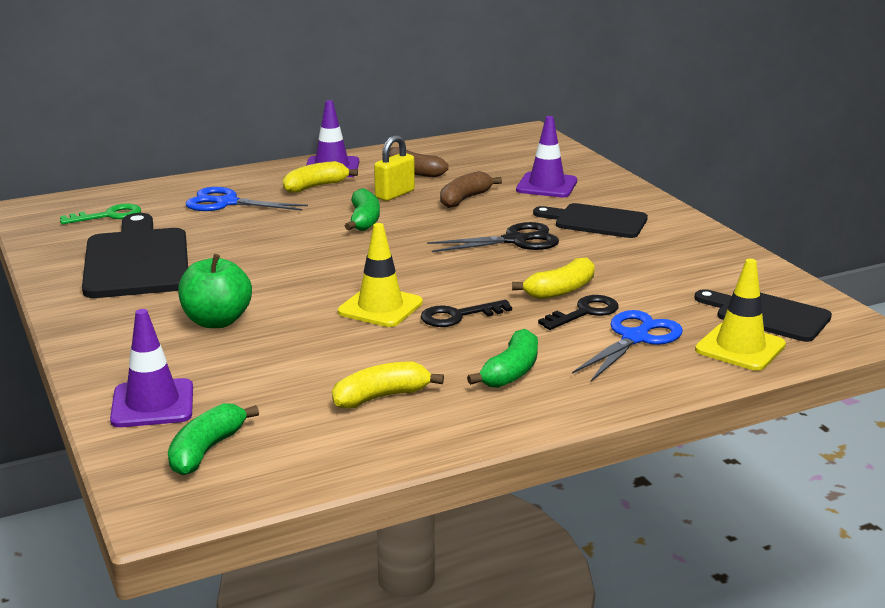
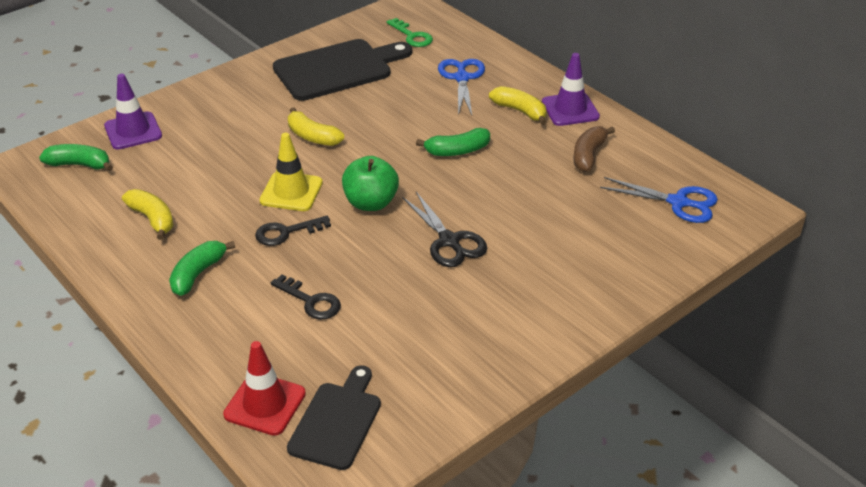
camera: 75 degrees right, 15 degrees up
green apple [178,254,252,328] -> green apple moved to [342,156,399,211]
yellow padlock [374,135,415,201] -> none
black key [421,300,512,327] -> black key turned 75 degrees counterclockwise [255,216,331,246]
brown banana [440,171,502,208] -> none
green banana [467,329,538,388] -> green banana turned 105 degrees clockwise [169,241,235,296]
yellow banana [512,257,595,299] -> yellow banana moved to [288,107,344,146]
purple traffic cone [516,116,577,197] -> none
black cutting board [533,203,648,238] -> none
blue scissors [572,310,683,381] -> blue scissors moved to [600,177,718,223]
yellow traffic cone [695,259,786,371] -> red traffic cone [223,341,306,436]

